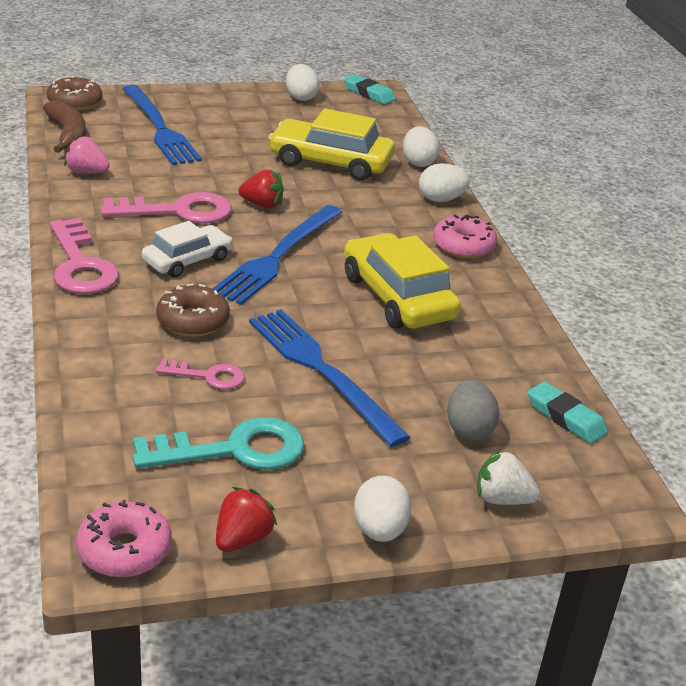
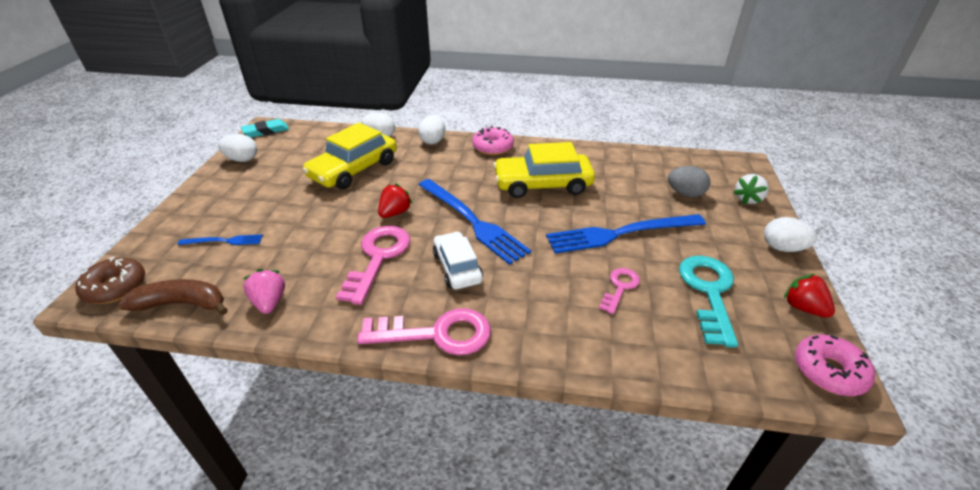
camera: 65 degrees left, 5 degrees up
pink strawberry [64,135,110,174] -> pink strawberry turned 120 degrees clockwise [243,269,285,314]
blue fork [122,85,202,165] -> blue fork [178,234,263,245], size x0.48
brown donut [156,284,230,337] -> none
turquoise eraser [528,382,608,444] -> none

